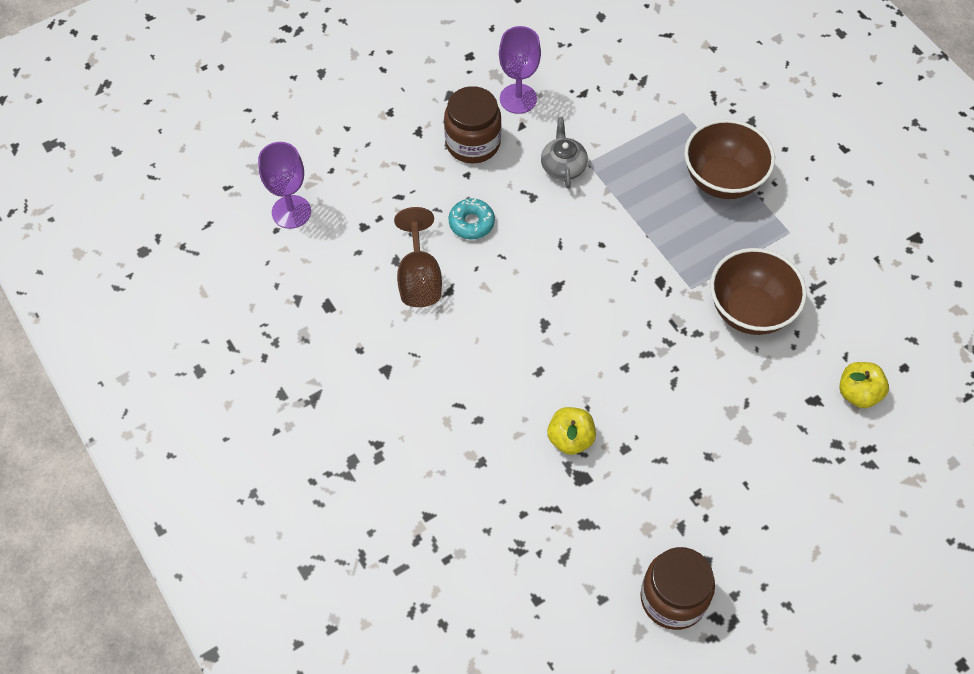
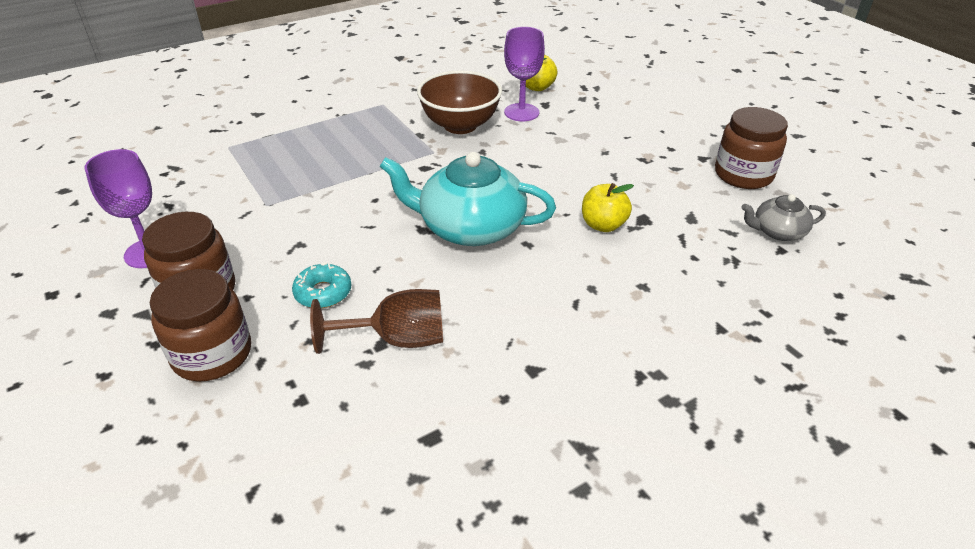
camera: 90 degrees left, 20 degrees down
purple goblet [258,142,311,229] -> purple goblet moved to [504,27,545,121]
grey teapot [541,117,588,189] -> grey teapot moved to [741,194,826,241]
brown bowl [684,119,775,199] -> none
none -> brown jar [150,269,251,382]
none -> turquoise teapot [380,152,556,246]

